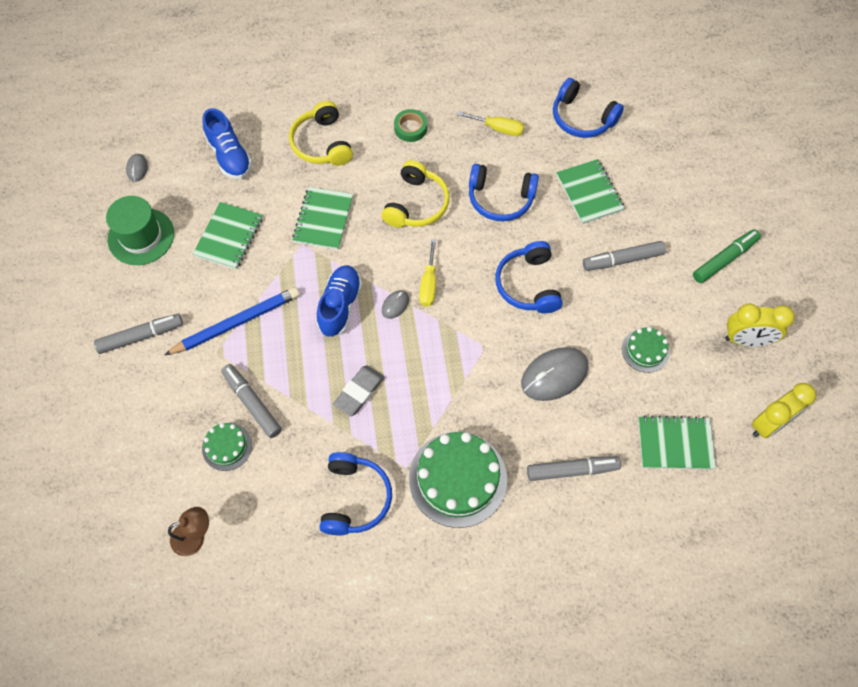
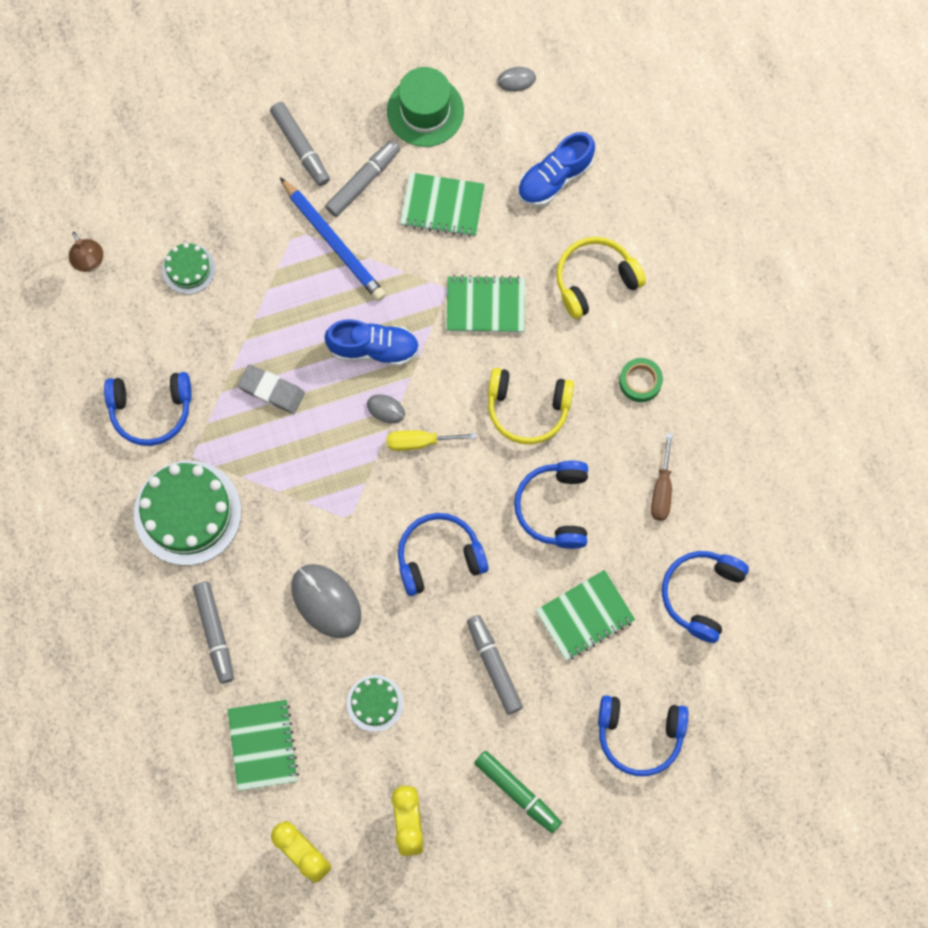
camera: 80 degrees right, 10 degrees up
grey marker [221,364,282,438] -> grey marker moved to [325,140,400,217]
yellow screwdriver [457,111,524,136] -> brown screwdriver [651,433,673,521]
none -> blue headphones [598,695,688,776]

